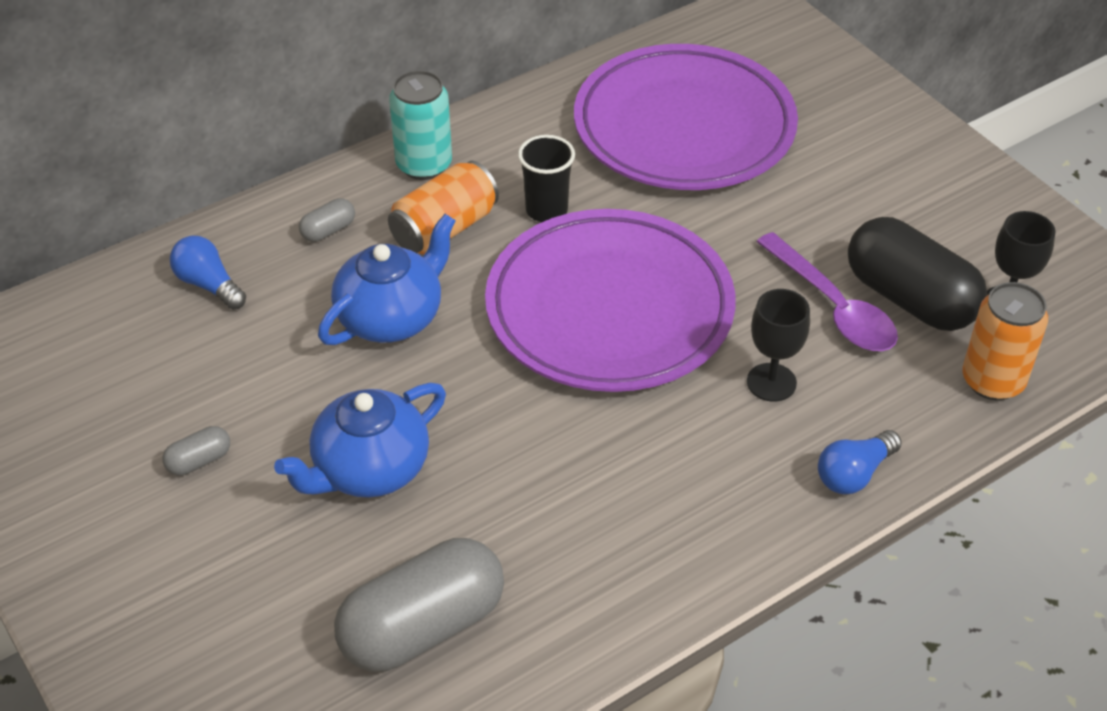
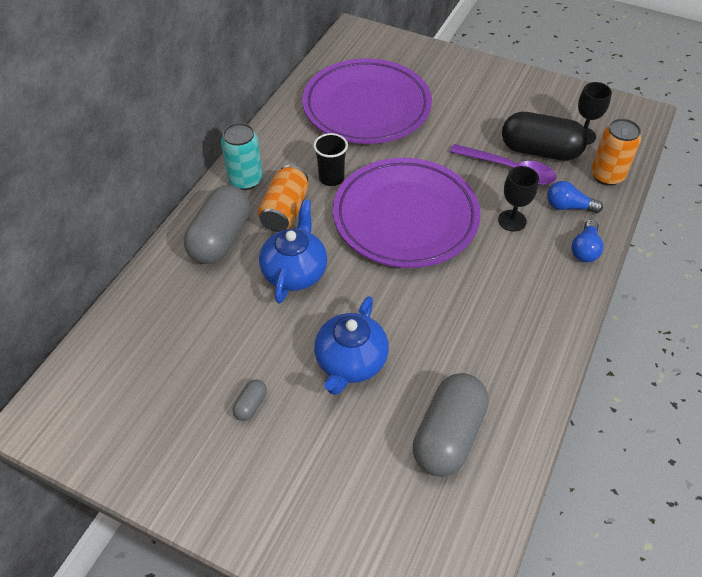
camera: 30 degrees left, 5 degrees up
blue light bulb [170,235,246,310] -> blue light bulb moved to [547,181,603,213]
grey capsule [299,198,355,242] -> grey capsule [184,185,250,264], size x2.36

